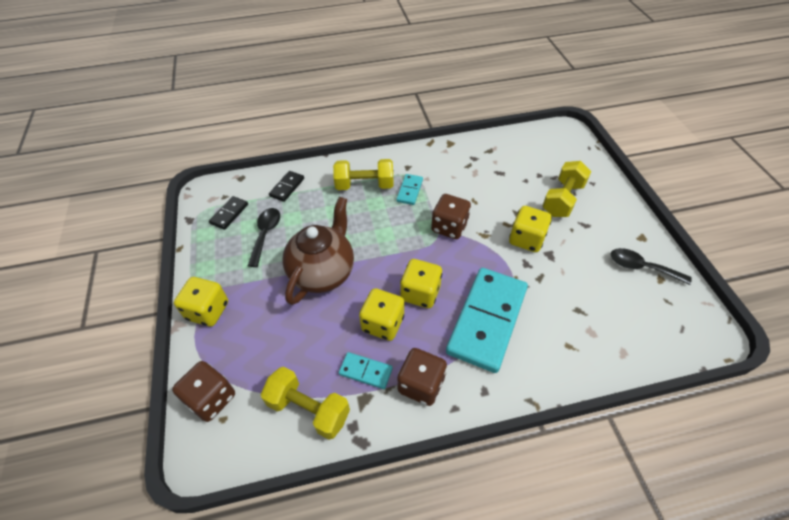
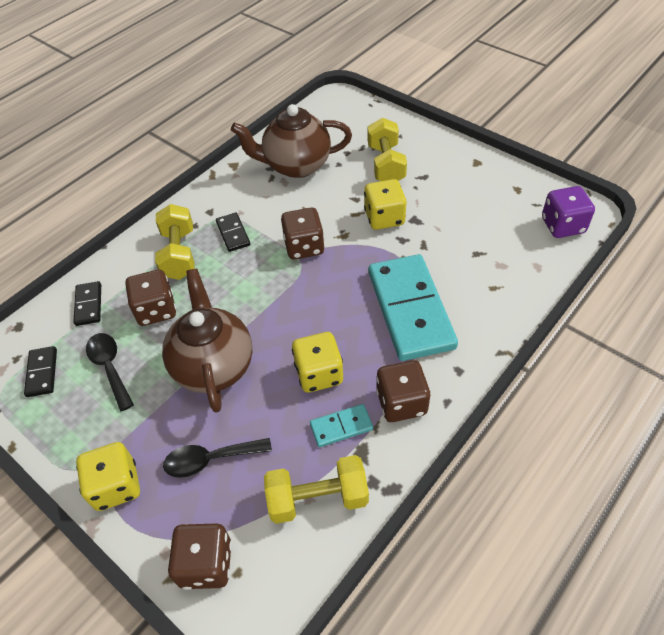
camera: 35 degrees left, 0 degrees up
yellow dumbbell [333,159,394,190] -> yellow dumbbell turned 60 degrees counterclockwise [155,204,195,280]
turquoise domino [396,174,423,205] -> black domino [216,213,250,252]
yellow dice [400,259,442,308] -> none
black spoon [611,248,692,285] -> black spoon moved to [163,438,272,478]
none -> brown dice [125,270,176,326]
none -> brown teapot [231,104,352,178]
none -> purple dice [542,186,595,238]

